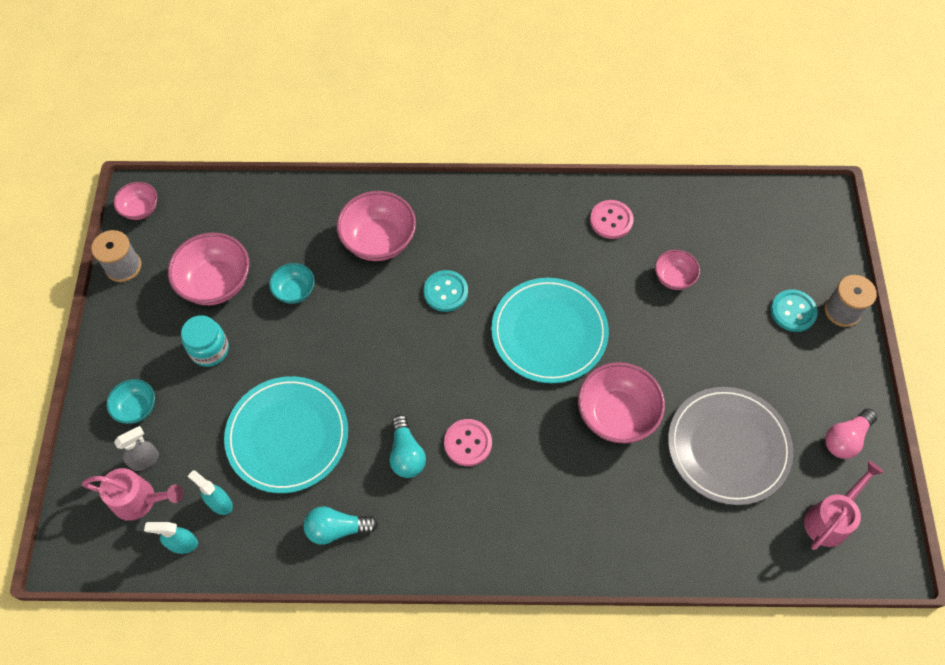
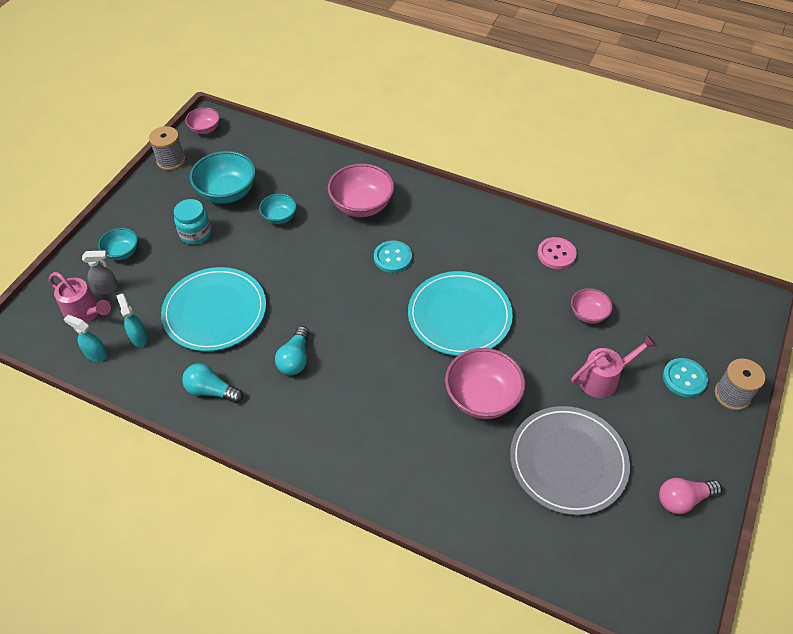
camera: 25 degrees right, 10 degrees down
pink bowl [168,233,249,305] -> turquoise bowl [190,151,256,204]
pink button [444,419,492,466] -> none
pink watering can [804,461,884,550] -> pink watering can moved to [571,334,657,398]

